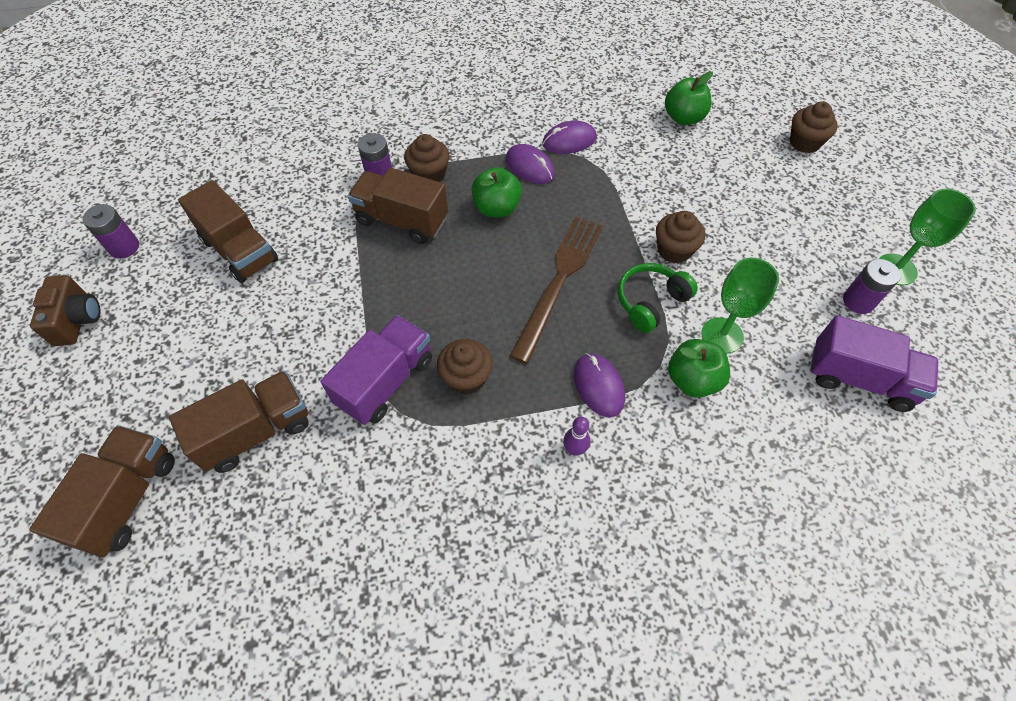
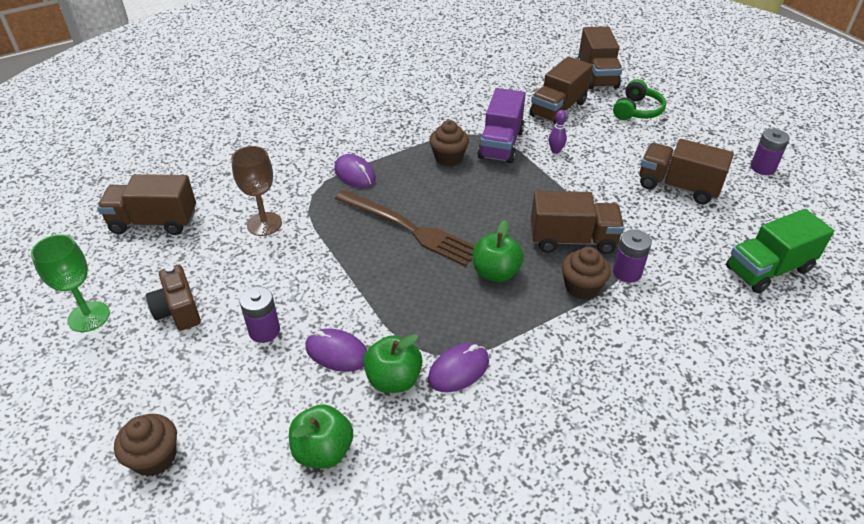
camera: 160 degrees right, 15 degrees down
brown camera [30,275,101,346] -> brown camera moved to [146,265,201,331]
purple mouse [506,144,555,184] -> purple mouse moved to [306,329,367,372]
brown fork [509,217,603,364] -> brown fork turned 60 degrees counterclockwise [335,190,475,267]
purple bowling pin [563,417,590,456] -> purple bowling pin moved to [549,110,567,154]
green headphones [618,263,698,333] -> green headphones moved to [613,79,666,120]
brown cupcake [656,211,705,264] -> none
green apple [668,339,730,398] -> green apple moved to [363,334,423,393]
green goblet [701,258,779,354] -> brown goblet [231,146,282,236]
purple truck [810,315,938,412] -> brown truck [97,174,196,235]
purple battery [843,259,901,314] -> purple battery moved to [240,286,280,343]
none -> green truck [726,209,834,293]

